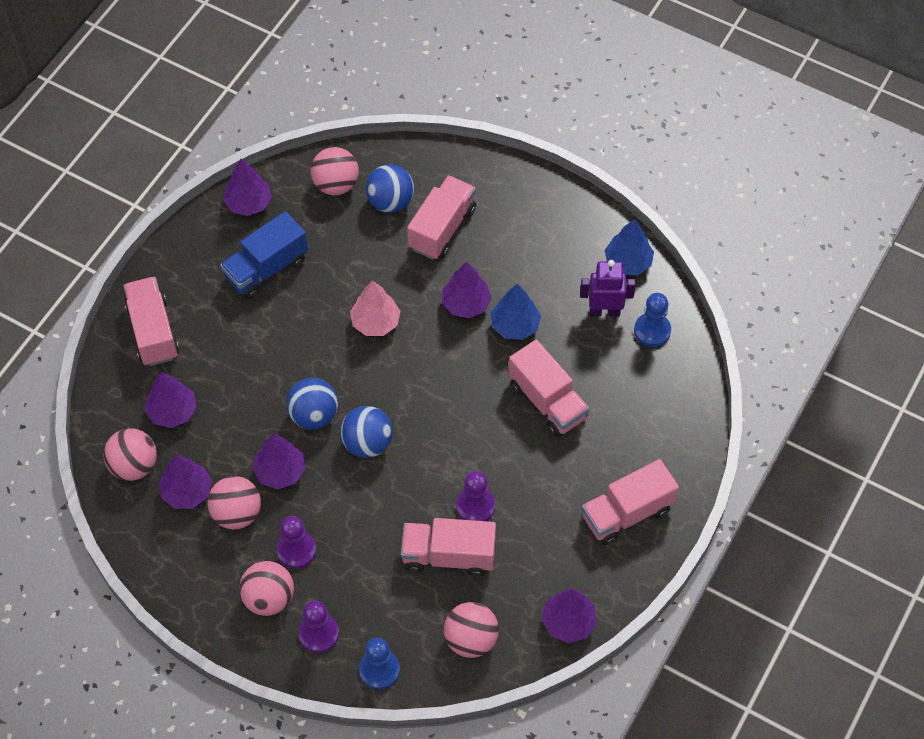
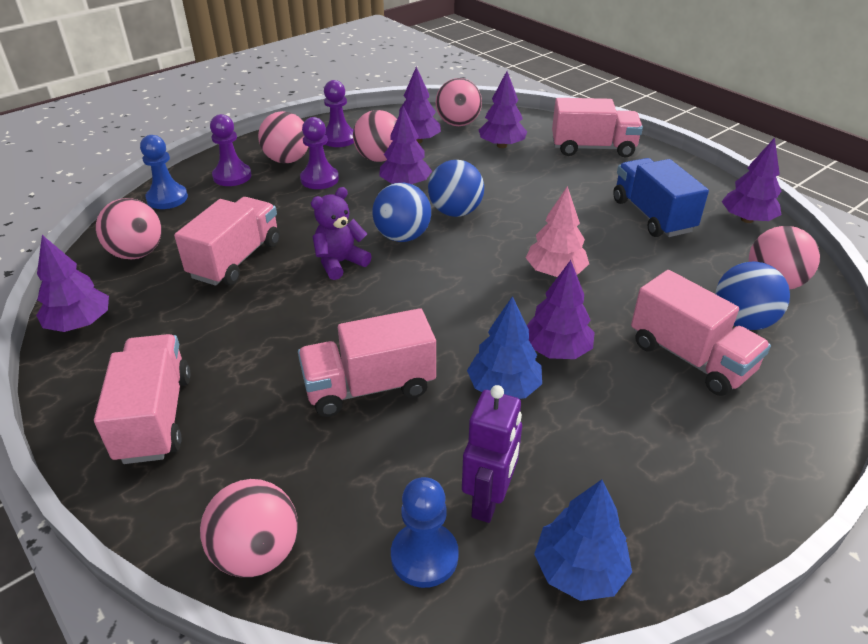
camera: 110 degrees right, 20 degrees down
purple pawn [456,471,495,521] -> purple pawn moved to [324,80,354,147]
none -> pink ball [200,479,298,577]
none -> purple teddy bear [311,187,372,280]

